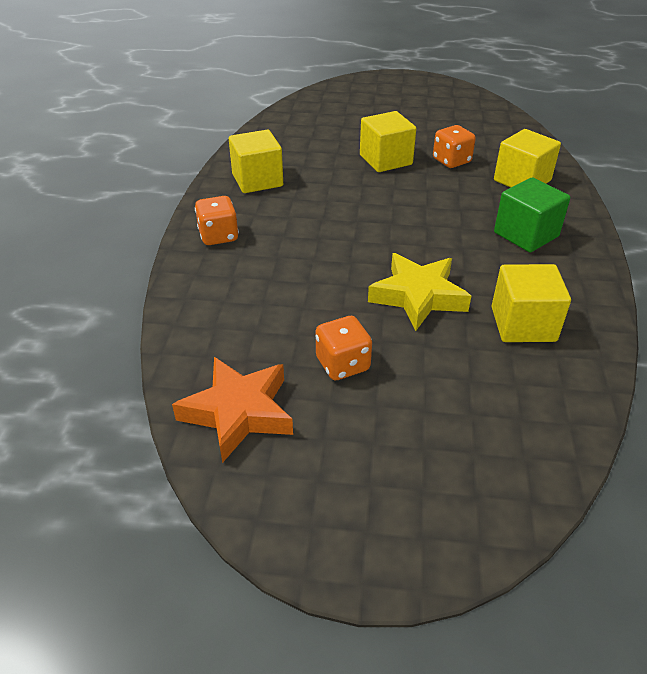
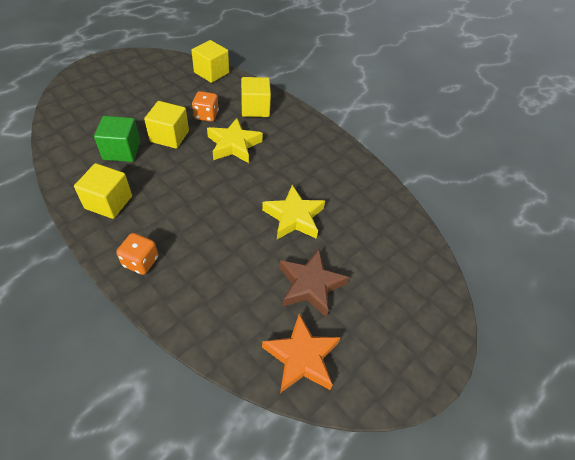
camera: 55 degrees left, 10 degrees up
orange dice [316,316,372,381] -> brown star [279,249,349,317]
yellow cube [492,264,571,342] -> yellow cube moved to [191,40,229,83]
green cube [494,177,570,252] -> green cube moved to [94,116,141,162]
none -> yellow star [207,118,263,163]

